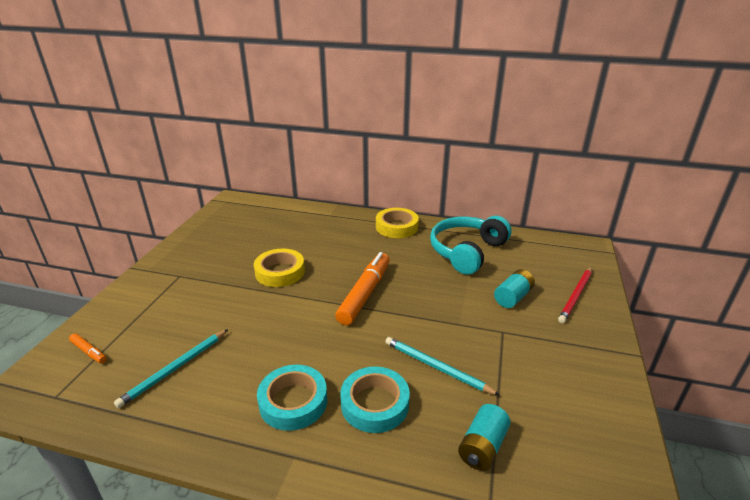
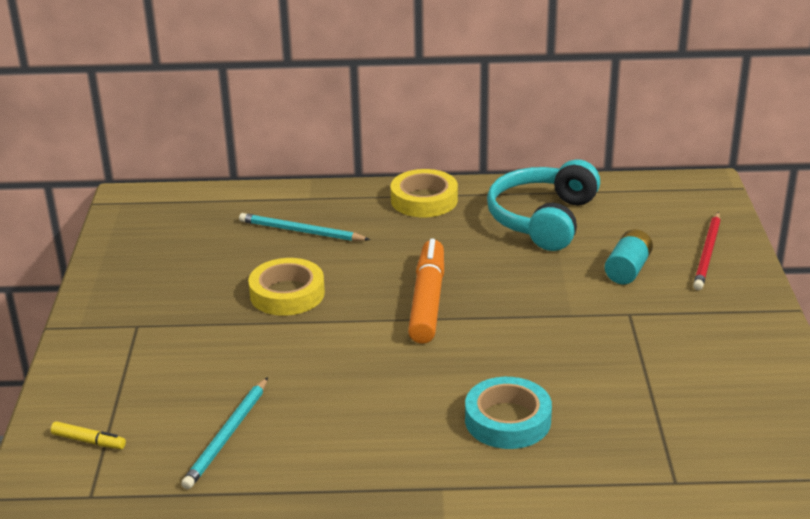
camera: 15 degrees left, 0 degrees up
orange marker [69,333,107,364] -> yellow marker [51,422,126,449]
turquoise tape [257,365,327,431] -> none
turquoise pencil [385,337,500,395] -> turquoise pencil moved to [239,213,370,241]
turquoise battery [458,404,511,471] -> none

